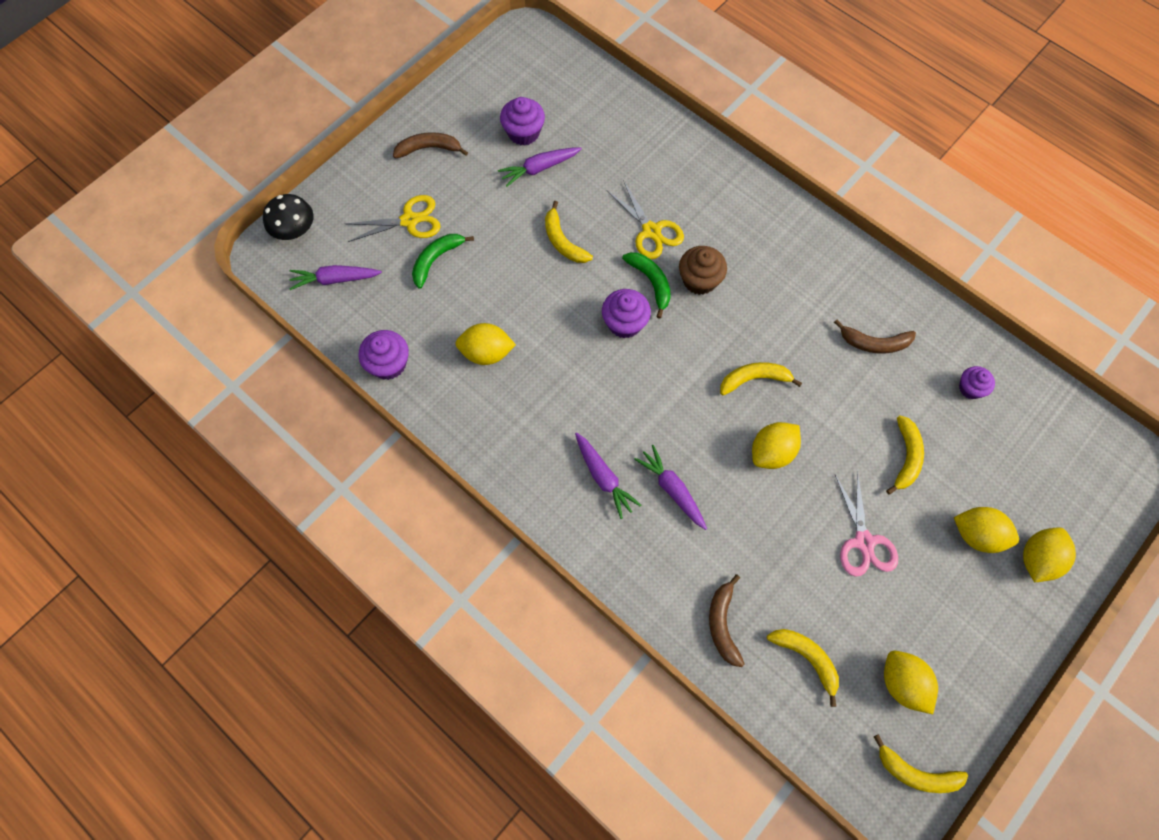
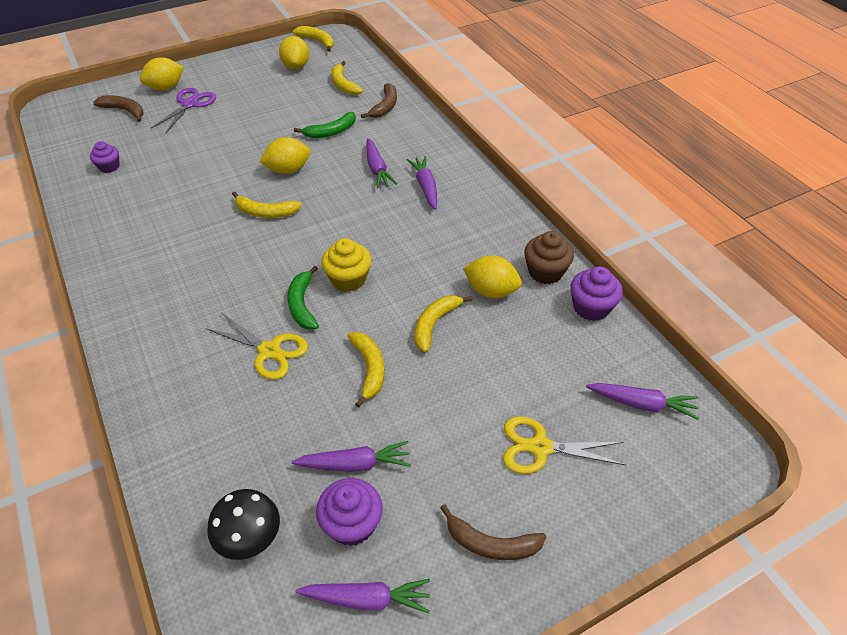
camera: 160 degrees left, 20 degrees down
black mushroom [263,194,314,240] -> black mushroom moved to [208,489,280,560]
green banana [412,234,474,289] -> green banana moved to [294,112,356,138]
purple cupcake [602,289,651,338] -> yellow cupcake [322,238,371,292]
yellow scissors [607,180,684,259] -> yellow scissors turned 135 degrees clockwise [206,313,308,380]
brown cupcake [679,246,727,295] -> brown cupcake moved to [524,231,574,284]
brown banana [834,320,916,353] -> brown banana moved to [93,95,144,122]
pink scissors [835,470,898,577] -> none
yellow banana [886,416,924,495] -> yellow banana moved to [415,295,472,353]
yellow lemon [954,507,1019,553] -> purple scissors [151,88,216,134]
none -> purple carrot [296,579,430,614]

